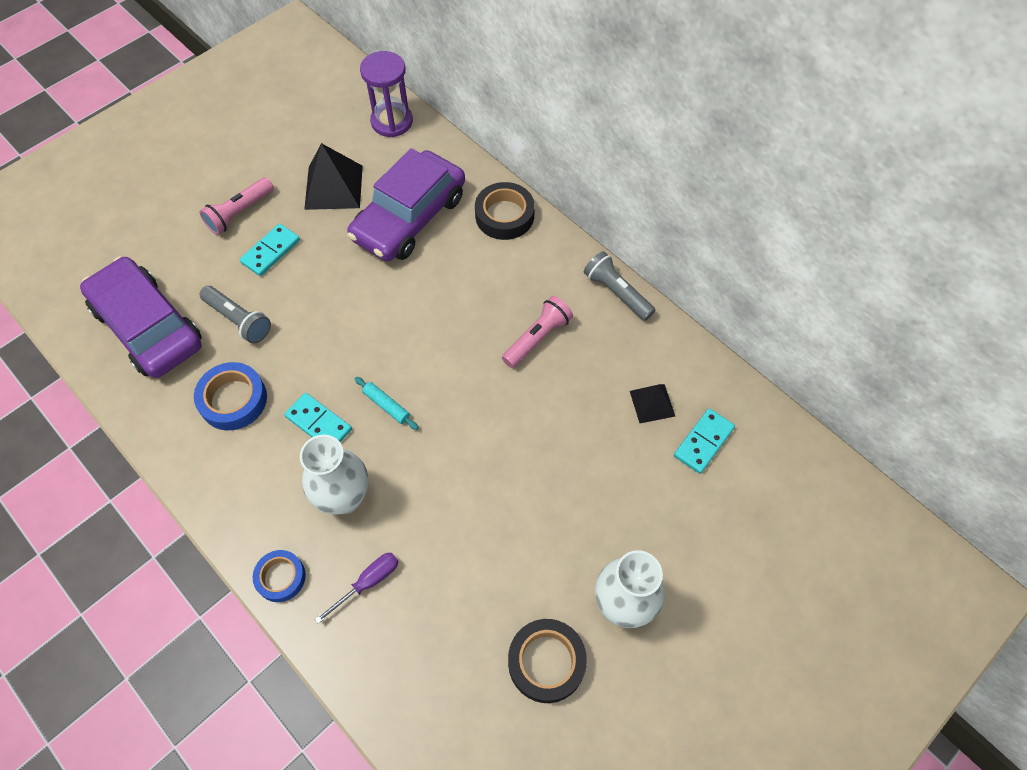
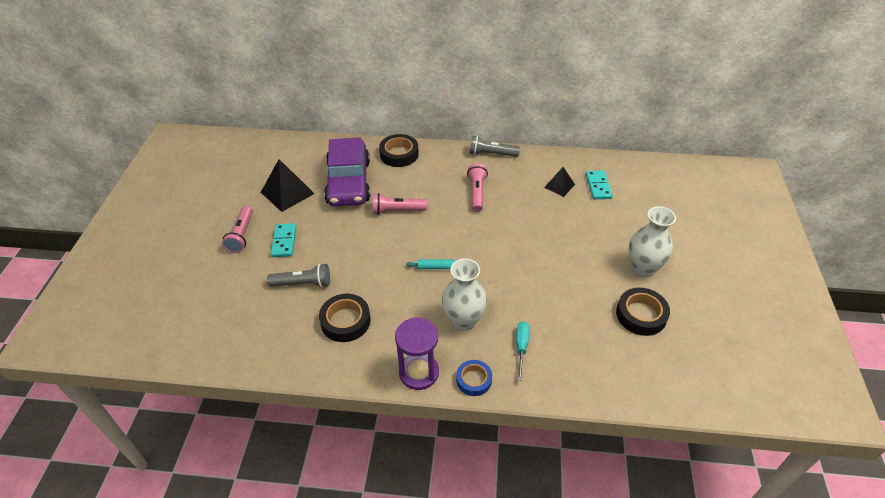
camera: 40 degrees left, 15 degrees down
purple car [80,257,202,378] -> none
blue tape [194,362,267,430] -> black tape [319,294,371,342]
turquoise domino [284,393,352,442] -> none
purple screwdriver [315,553,399,624] -> turquoise screwdriver [516,321,530,381]
purple hourglass [360,51,413,137] -> purple hourglass moved to [395,318,439,390]
none -> pink flashlight [373,193,427,215]

